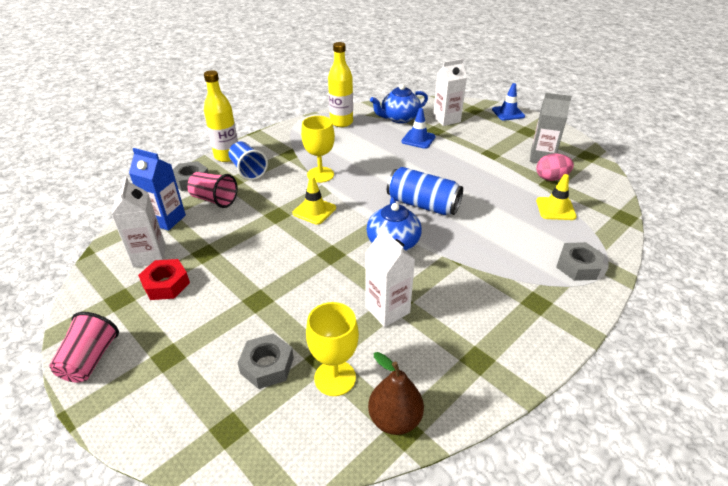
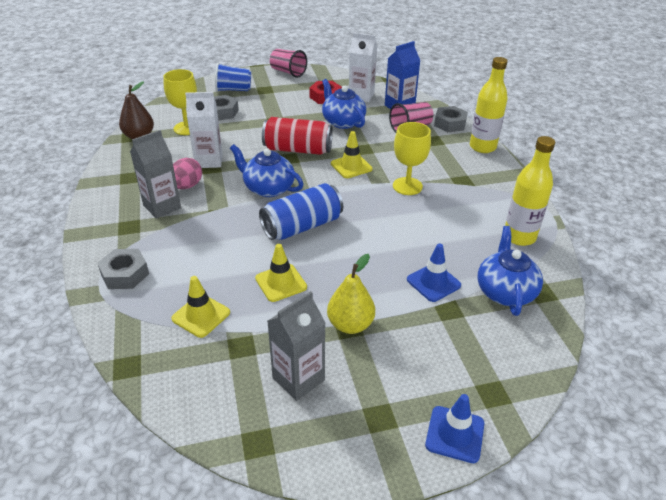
camera: 120 degrees right, 0 degrees up
blue cup [228,141,268,180] -> blue cup moved to [215,63,251,92]
white carton [433,59,467,126] -> none
pink egg [536,153,574,181] -> pink egg moved to [173,158,202,189]
none -> grey carton [130,130,181,219]
none -> yellow traffic cone [255,244,307,302]
none -> red can [262,117,333,155]
none -> blue teapot [322,79,366,129]
none -> yellow pear [327,254,375,334]

